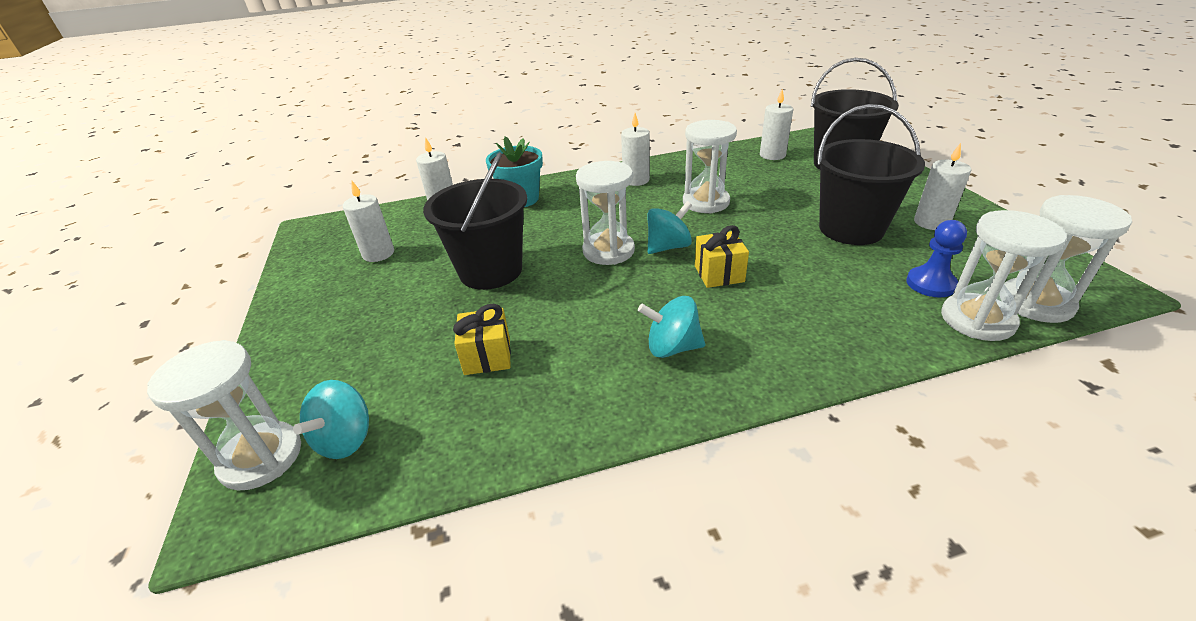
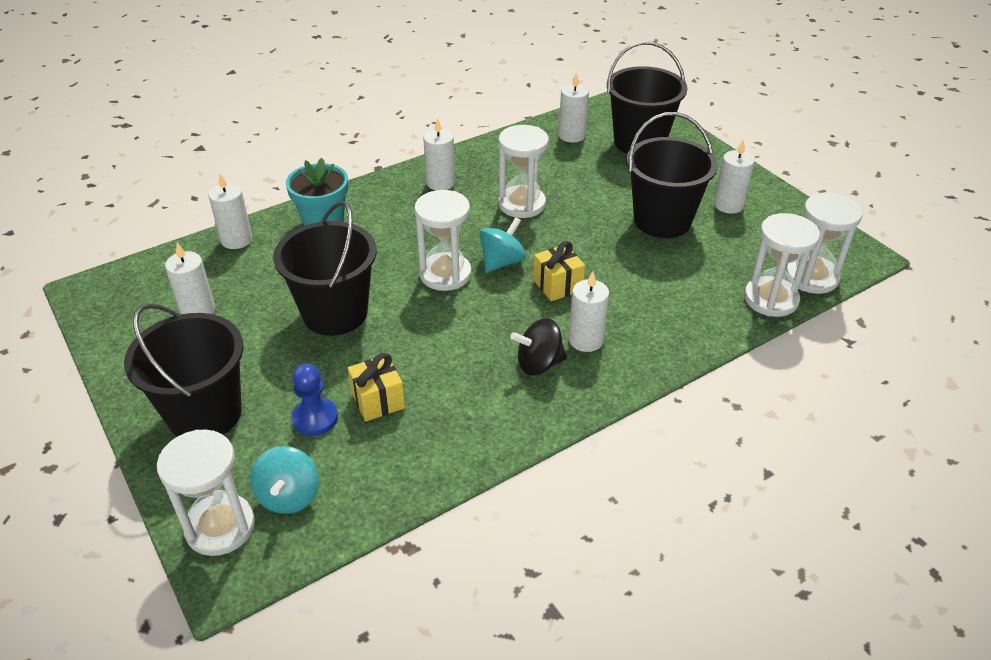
camera: 20 degrees left, 5 degrees up
turquoise spinning top [638,296,705,358] -> black spinning top [510,318,567,375]
blue pawn [906,220,967,297] -> blue pawn moved to [291,364,338,436]
none -> black bucket [124,303,243,436]
none -> white candle [569,271,609,352]

